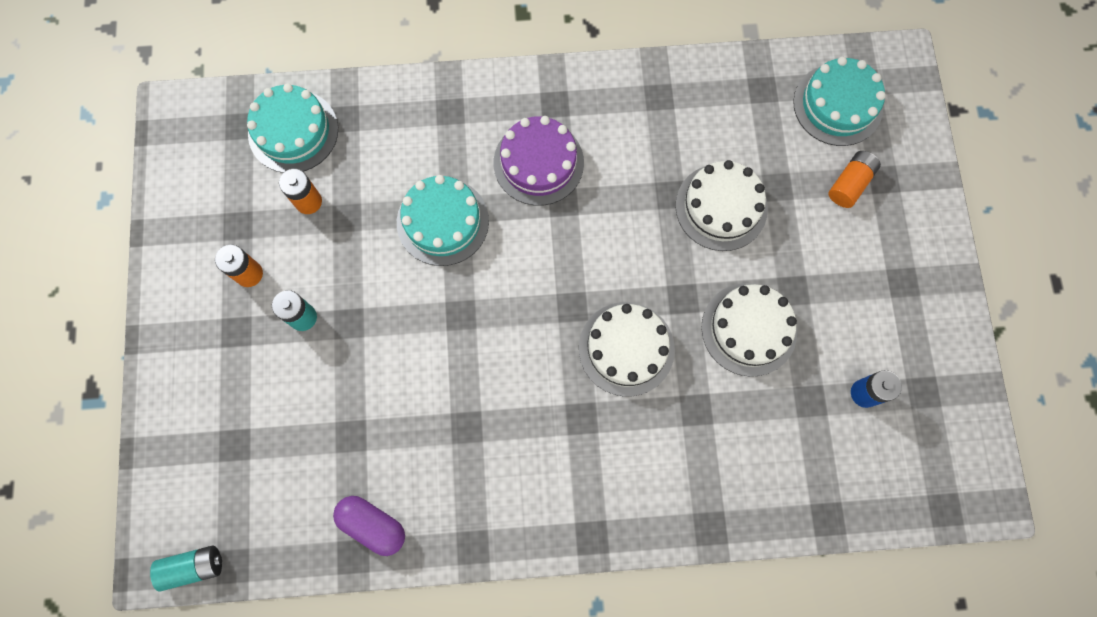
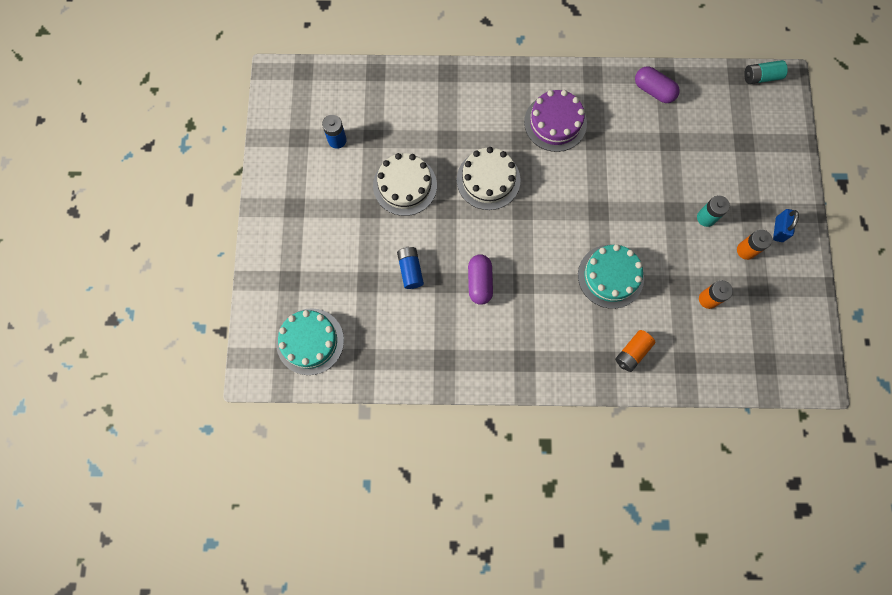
camera: 175 degrees left, 0 degrees up
turquoise cake [247,83,338,173] -> none
purple cake [494,116,584,206] -> purple cake moved to [524,90,587,152]
white cake [675,160,768,251] -> blue battery [397,247,424,289]
orange battery [828,151,881,208] -> orange battery moved to [615,330,656,372]
none -> purple capsule [468,254,493,305]
none -> blue padlock [773,209,799,242]

